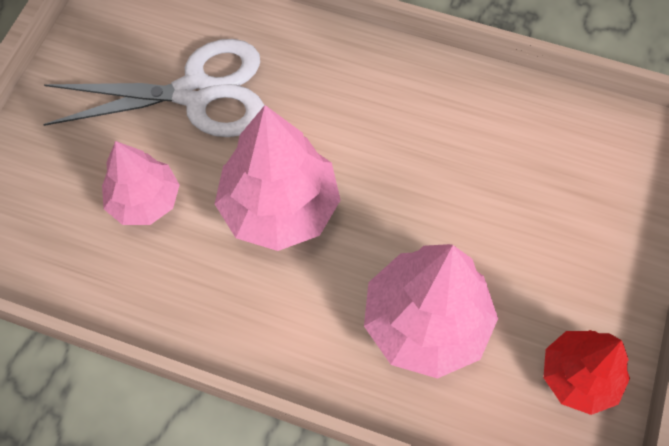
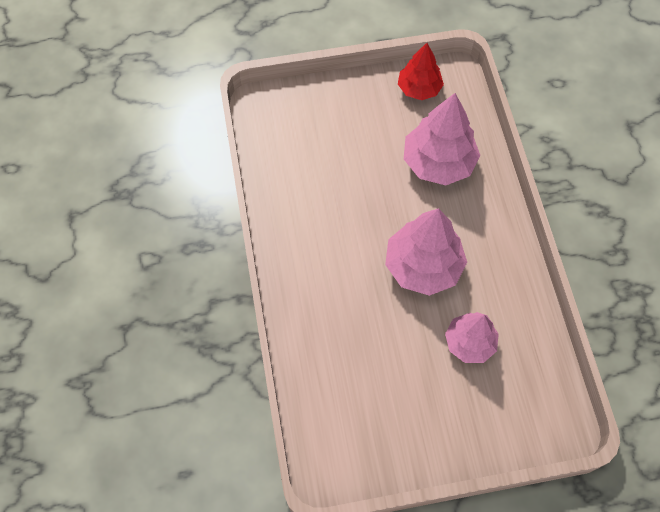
camera: 120 degrees left, 0 degrees up
white scissors [43,39,264,137] -> none

